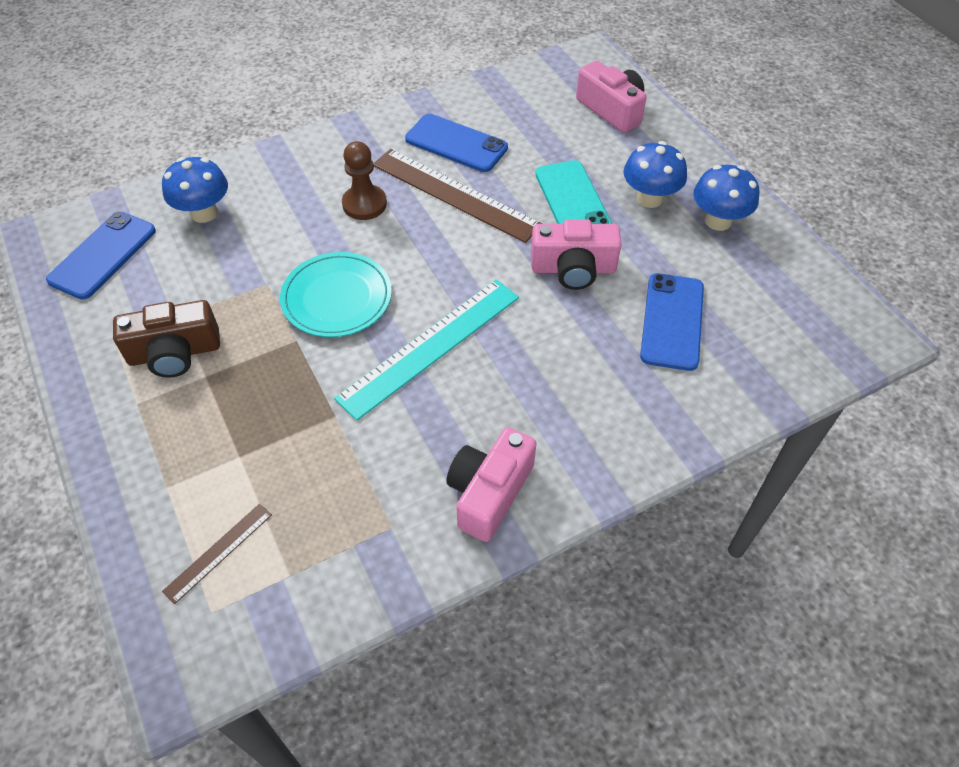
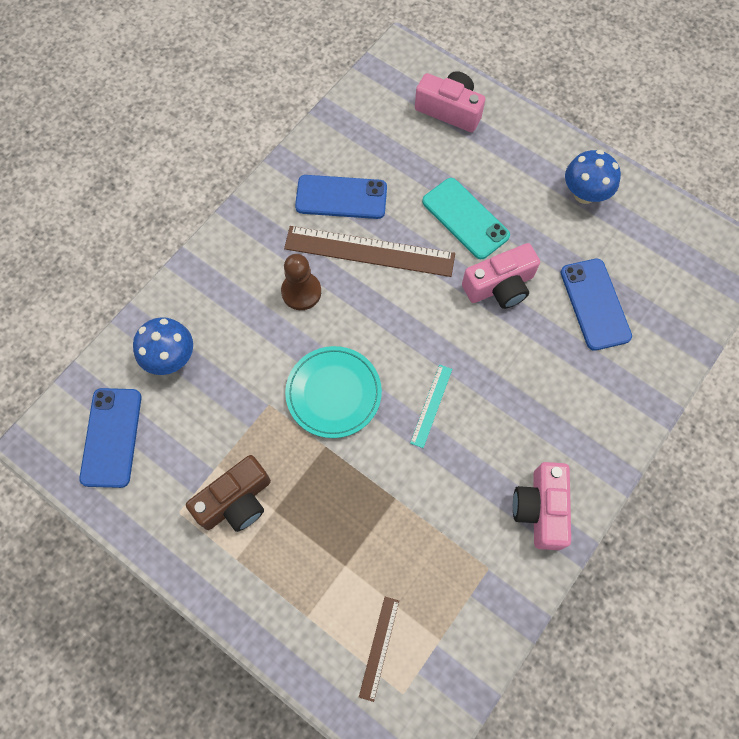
camera: 25 degrees left, 15 degrees up
turquoise ruler [334,279,519,421] -> turquoise ruler [410,365,452,448], size x0.48
blue mushroom [623,141,687,208] -> none

